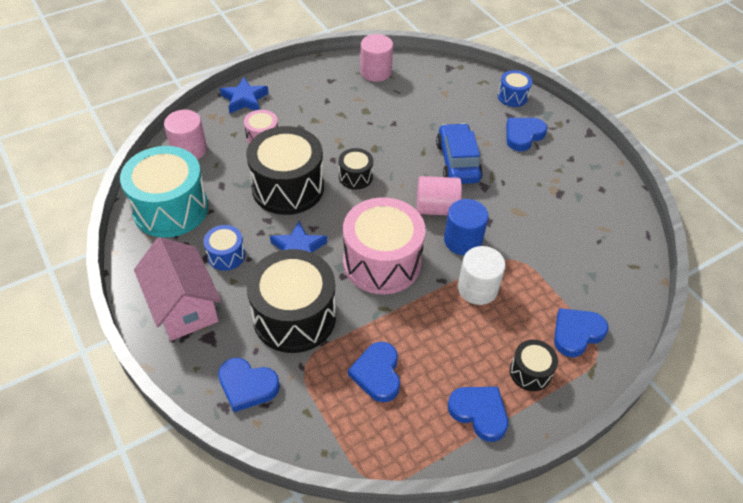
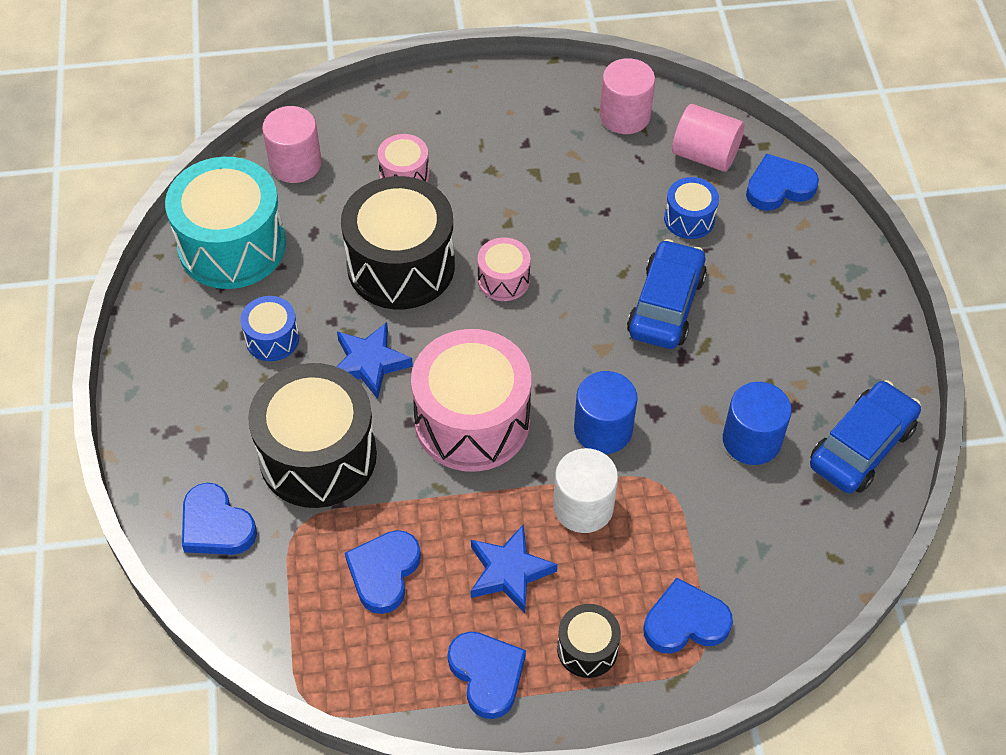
camera: 25 degrees right, 5 degrees up
pink house [134,237,222,341] -> none
blue star [220,77,269,114] -> blue star moved to [471,524,557,613]
black drum [339,148,373,189] -> pink drum [477,237,531,301]
pink cylinder [417,176,462,215] -> pink cylinder moved to [672,104,744,172]
blue drum [498,70,532,107] -> blue drum moved to [664,177,719,239]
blue heart [506,118,547,151] -> blue heart moved to [746,154,819,211]
none -> blue cylinder [723,382,792,465]
none -> blue car [810,380,921,493]

